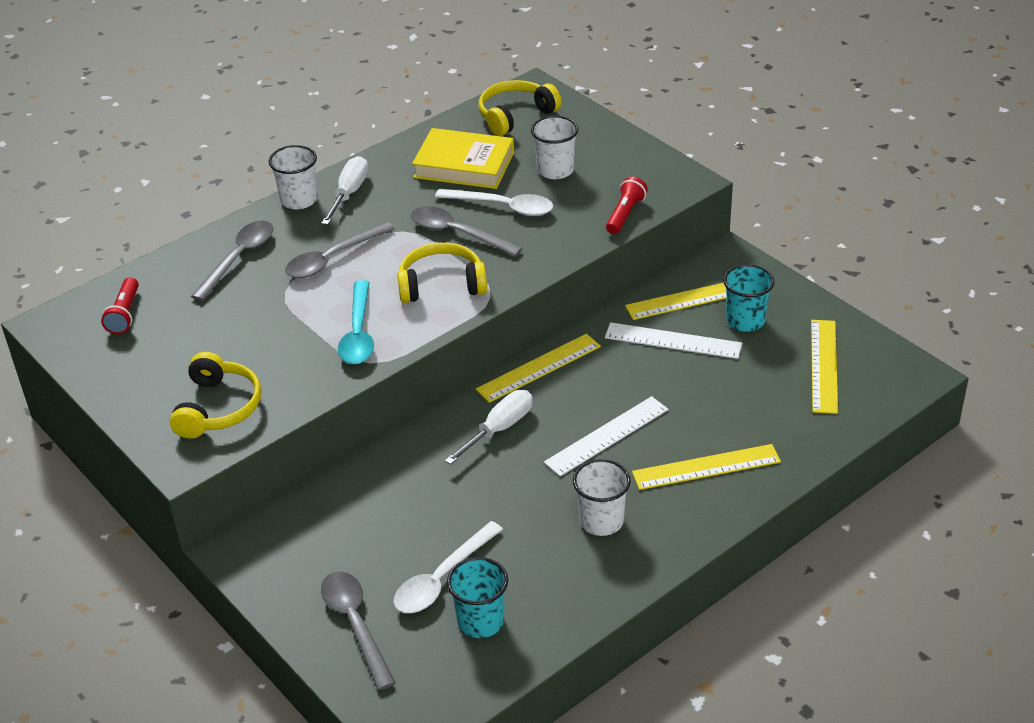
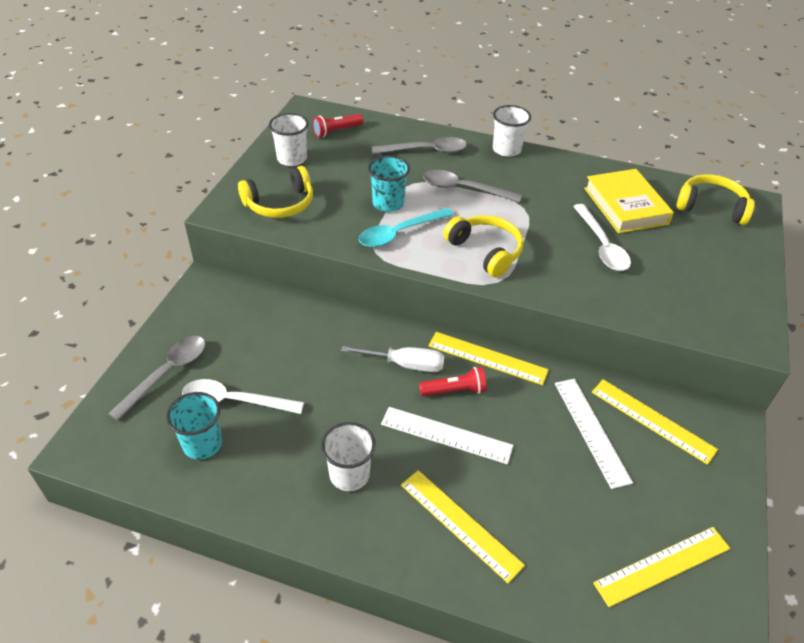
camera: 55 degrees right, 5 degrees up
white screwdriver [321,156,368,225] -> none
grey spoon [411,206,523,257] -> none
white cup [531,116,578,179] -> white cup moved to [269,113,309,166]
red flashlight [606,176,648,234] -> red flashlight moved to [419,367,487,396]
turquoise cup [723,264,774,332] -> turquoise cup moved to [368,156,410,212]

